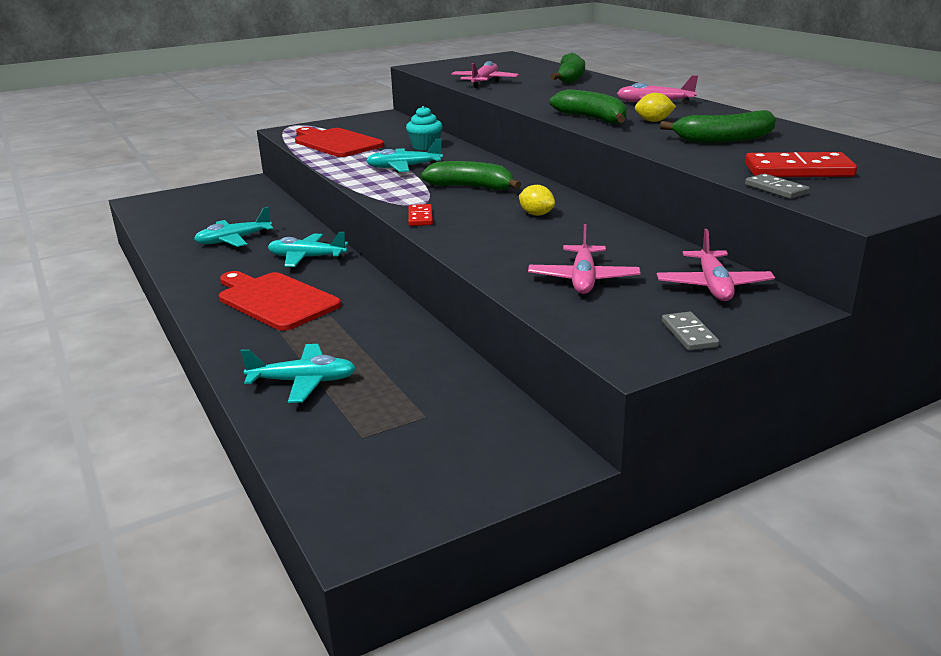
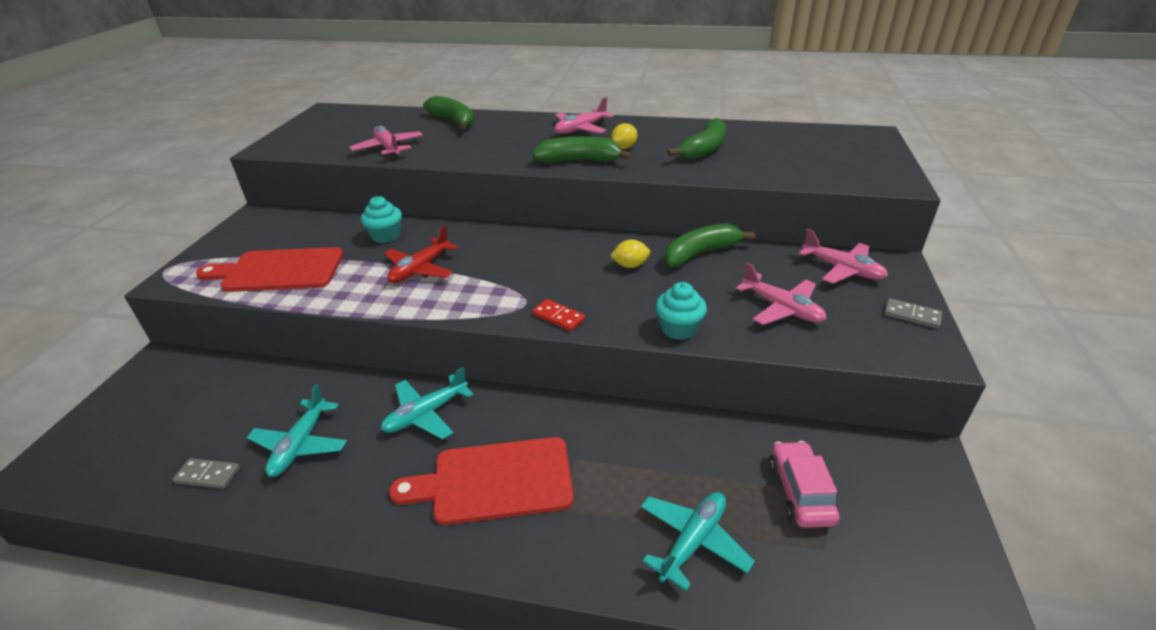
camera: 50 degrees left, 10 degrees up
turquoise plane [366,139,443,172] -> red plane [384,225,458,283]
green banana [421,161,522,190] -> green banana moved to [664,223,755,267]
red domino [745,152,857,177] -> none
grey domino [745,173,810,199] -> grey domino moved to [173,458,240,489]
none -> turquoise cupcake [655,282,707,340]
none -> pink car [769,441,840,528]

